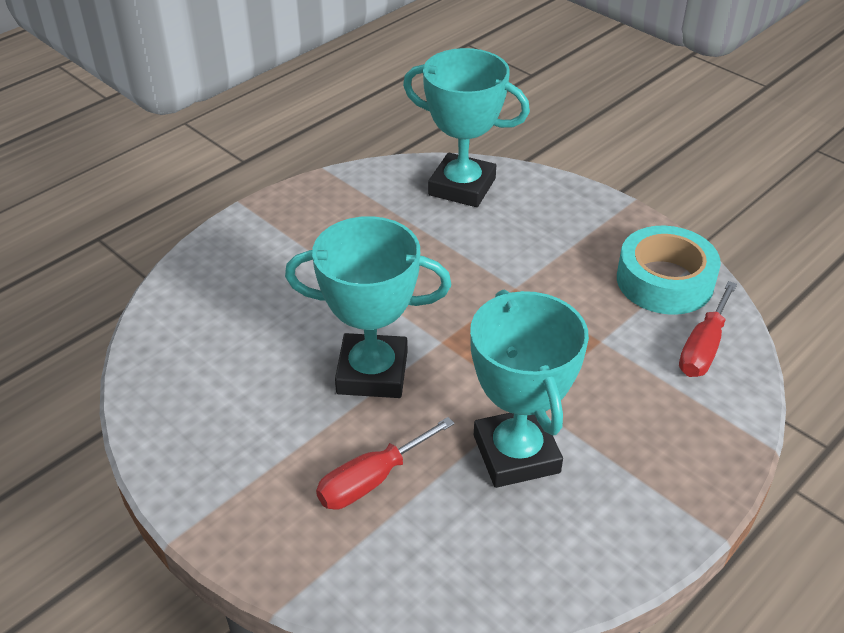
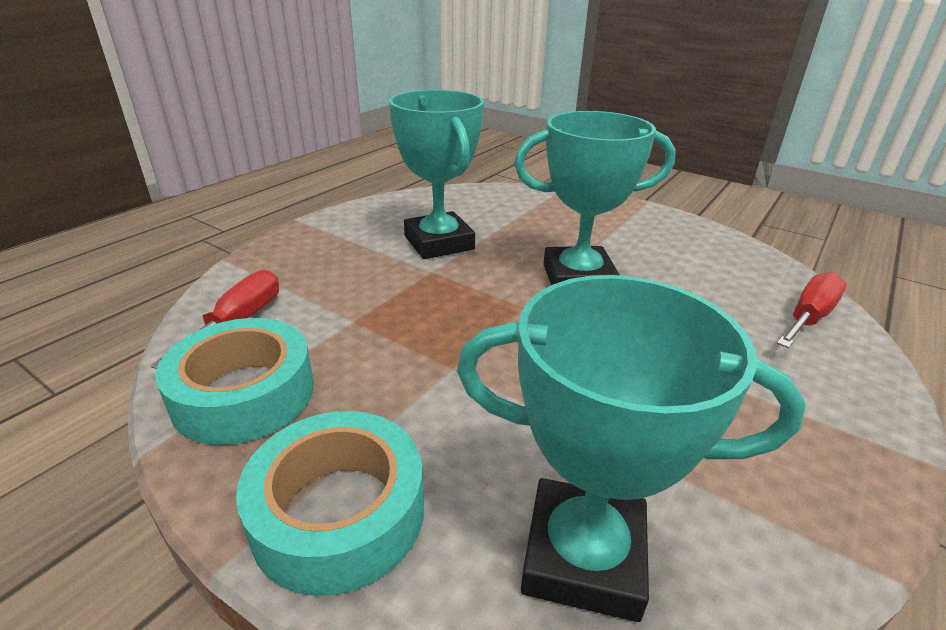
camera: 170 degrees right, 10 degrees down
red screwdriver [316,417,455,510] -> red screwdriver moved to [777,272,846,348]
none -> turquoise tape [236,411,424,596]

